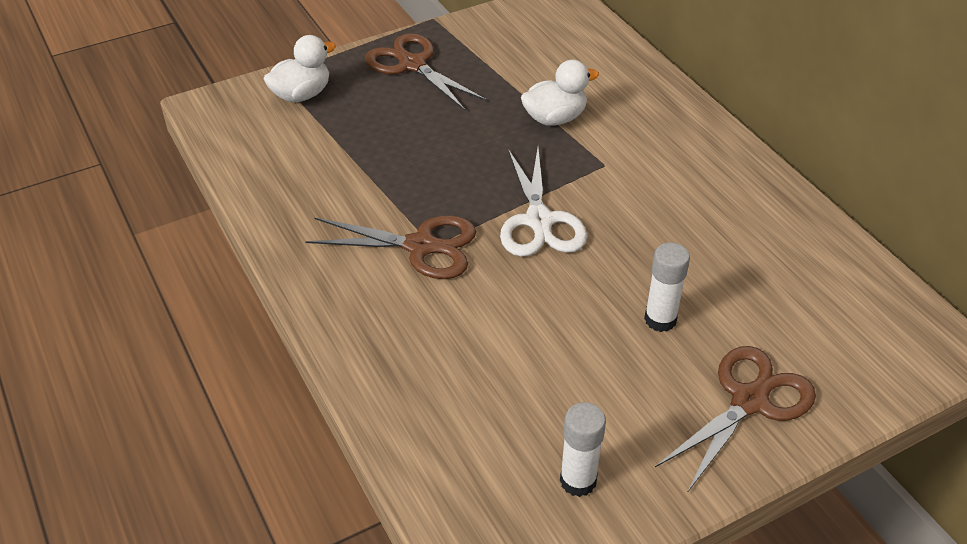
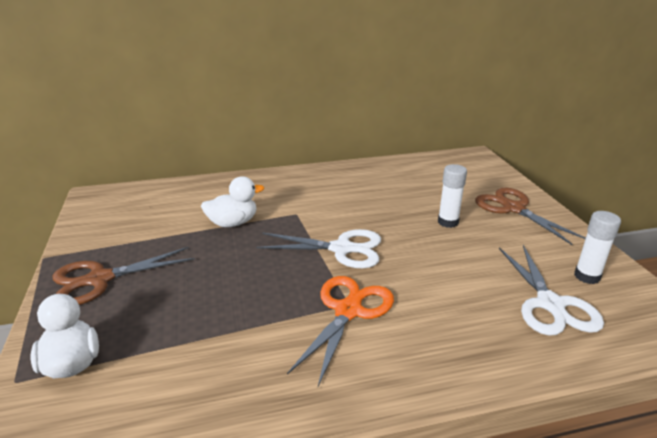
camera: 75 degrees left, 15 degrees down
brown scissors [305,215,476,279] -> orange scissors [287,276,394,386]
white duck [521,60,599,126] -> white duck turned 75 degrees clockwise [201,176,264,227]
none -> white scissors [499,245,604,336]

